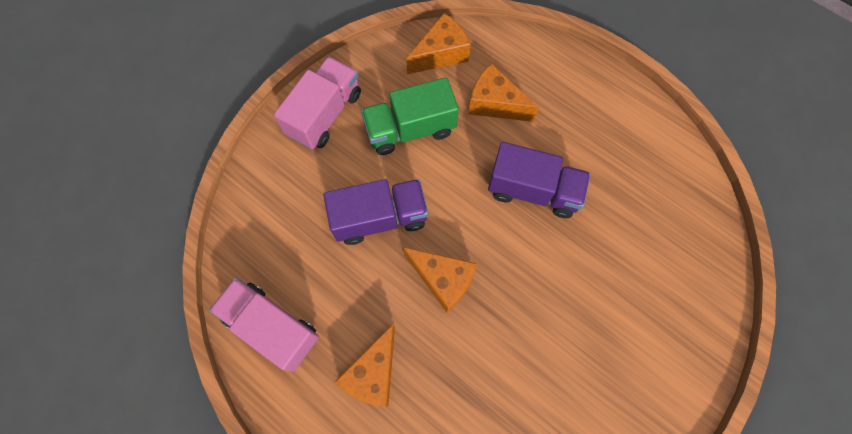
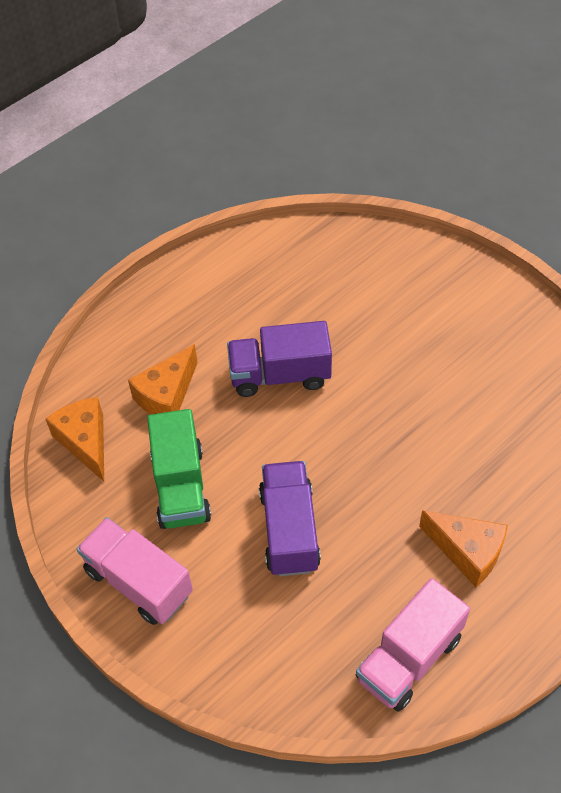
camera: 80 degrees left, 15 degrees down
orange cheese [403,247,477,312] -> none
purple truck [488,142,591,218] -> purple truck turned 120 degrees counterclockwise [227,321,332,397]

